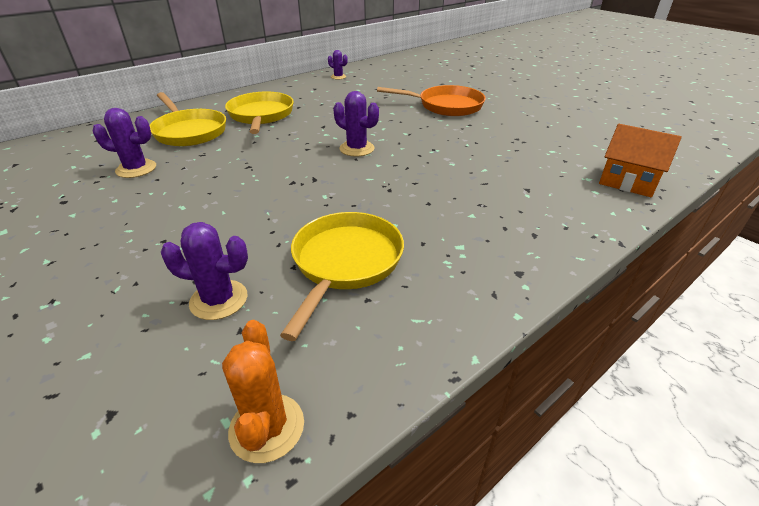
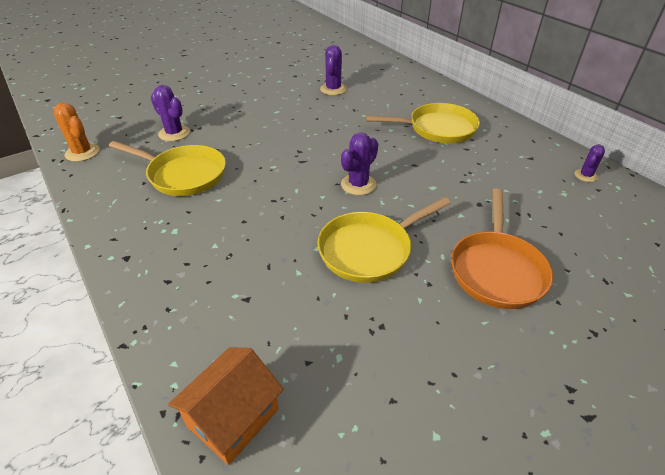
camera: 95 degrees right, 5 degrees up
yellow pan [149,92,226,146] -> yellow pan moved to [317,197,451,283]
purple cactus [161,222,248,320] -> purple cactus turned 60 degrees counterclockwise [151,85,190,141]
orange cactus [222,320,304,463] -> orange cactus turned 45 degrees clockwise [54,103,100,162]

